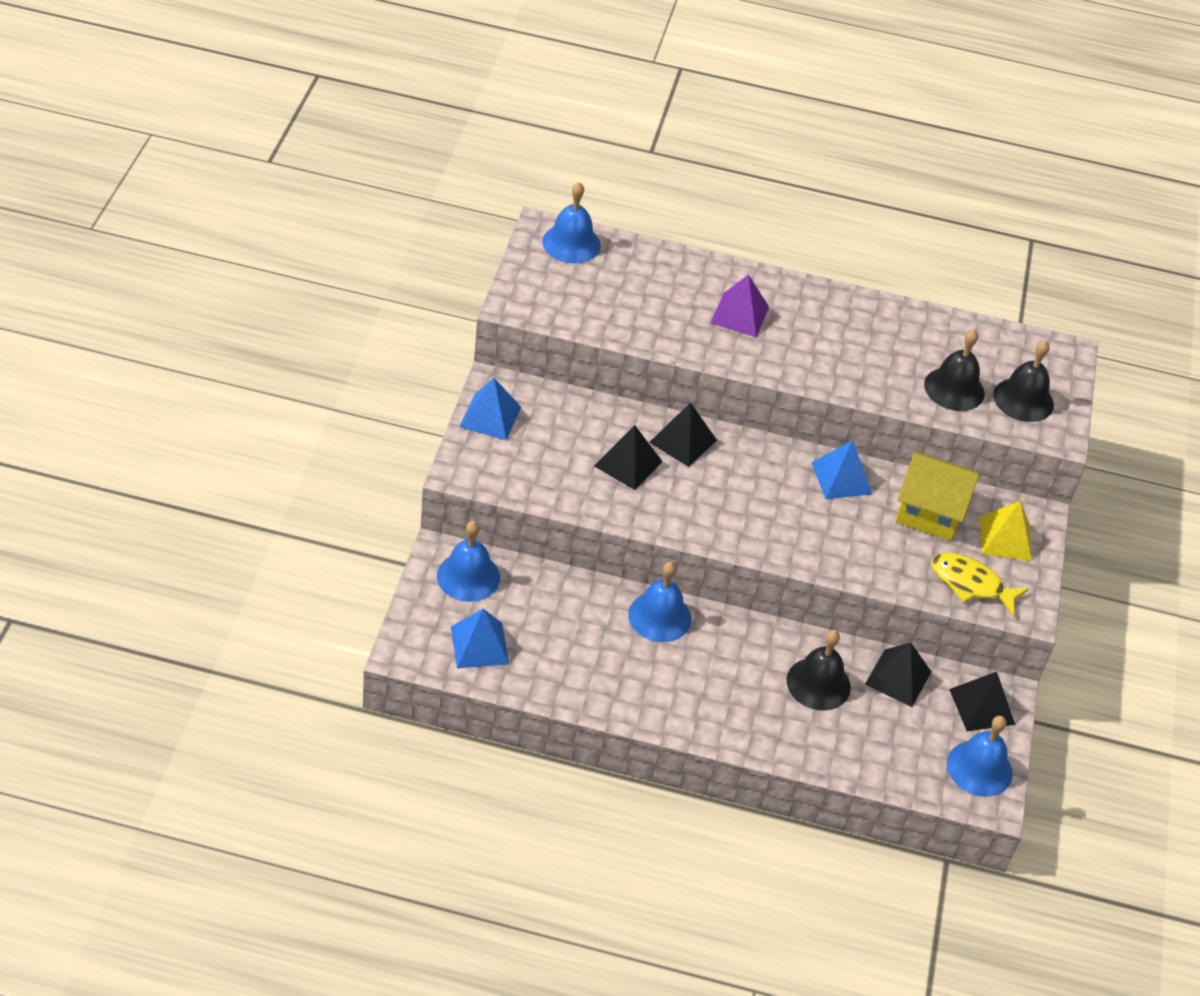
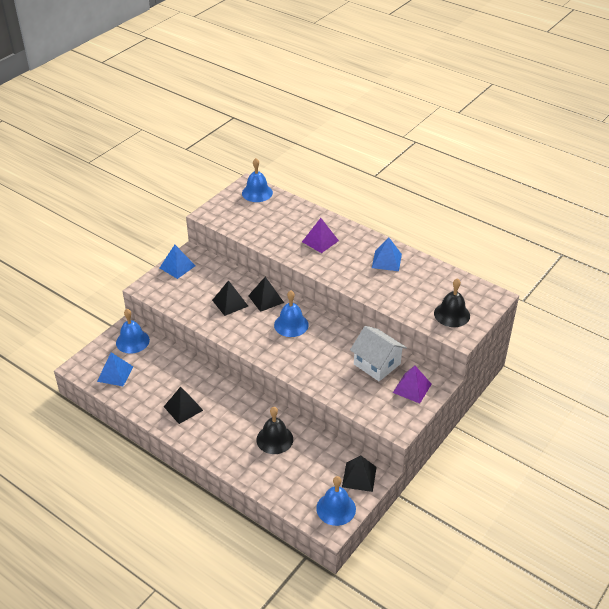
camera: 30 degrees right, 5 degrees down
blue bell [628,562,691,642] -> blue bell moved to [274,291,309,337]
blue pyramid [812,440,872,499] -> blue pyramid moved to [372,237,402,271]
black pyramid [865,642,931,707] -> black pyramid moved to [164,387,203,424]
yellow house [895,452,979,541] -> white house [350,326,407,381]
black bell [924,329,985,411] -> none
yellow fish [931,553,1029,617] -> none
yellow pyramid [980,501,1032,561] -> purple pyramid [393,366,431,403]

